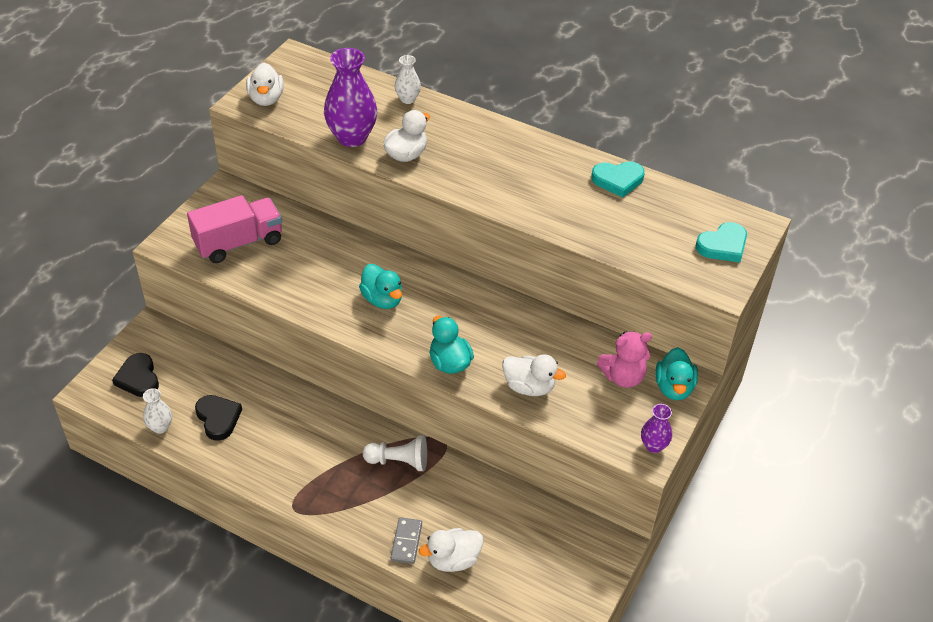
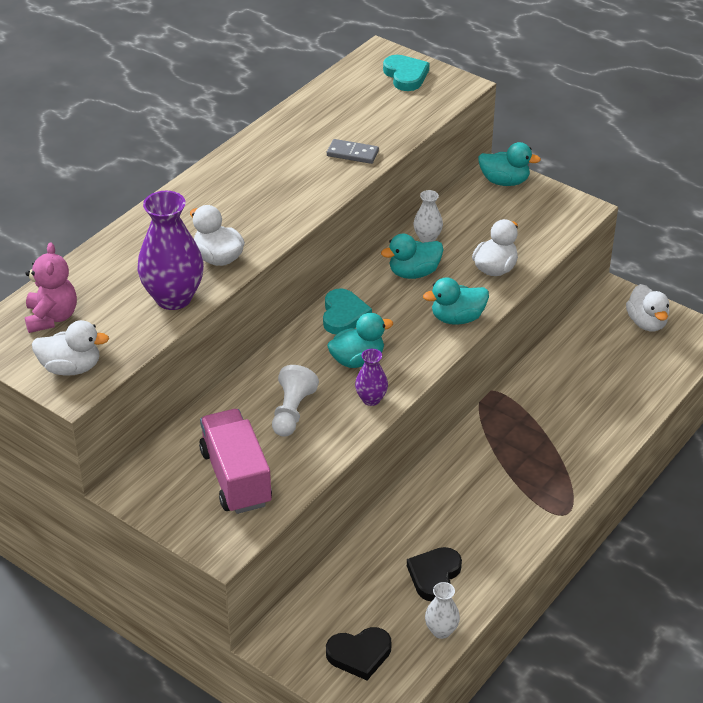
camera: 80 degrees left, 5 degrees down
black heart [195,395,242,441] -> black heart turned 45 degrees counterclockwise [407,547,462,602]
white pawn [363,435,427,471] -> white pawn moved to [272,365,319,437]
grey domino [391,517,422,564] -> grey domino moved to [327,139,379,164]
white vase [395,55,421,104] -> white vase moved to [414,190,443,243]
white duck [419,528,483,572] -> white duck moved to [626,284,669,331]
turquoise heart [591,161,645,198] -> turquoise heart moved to [323,288,372,334]
pink teddy bear [597,331,652,388] -> pink teddy bear moved to [25,243,77,333]
purple vase [641,404,672,453] -> purple vase moved to [355,349,388,406]
none -> turquoise duck [381,233,443,279]

